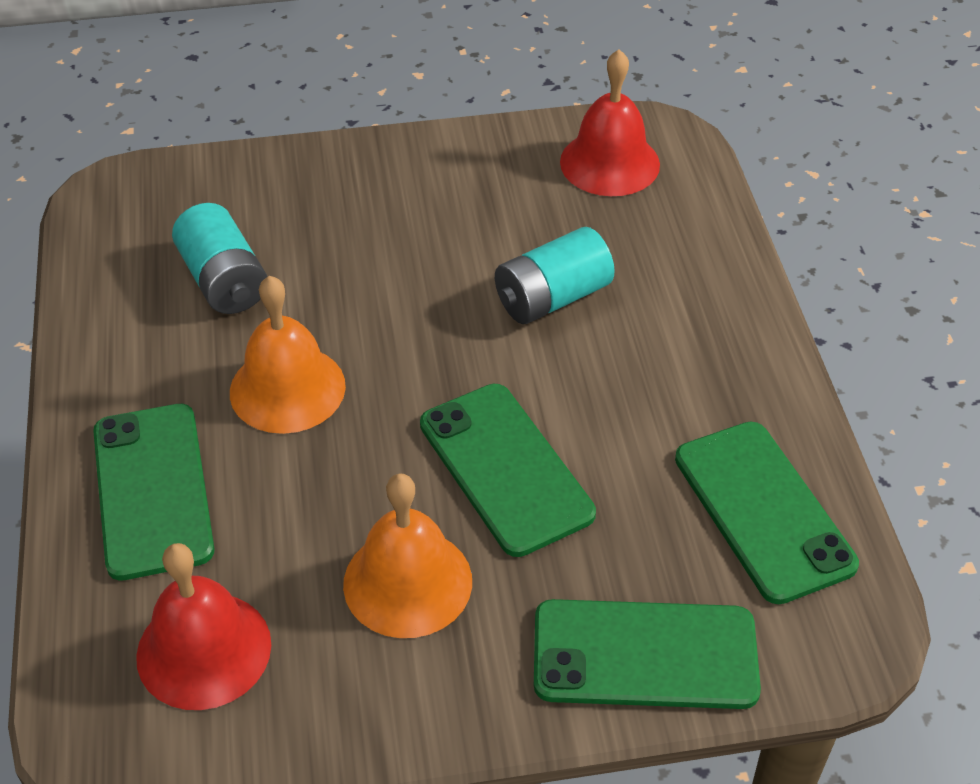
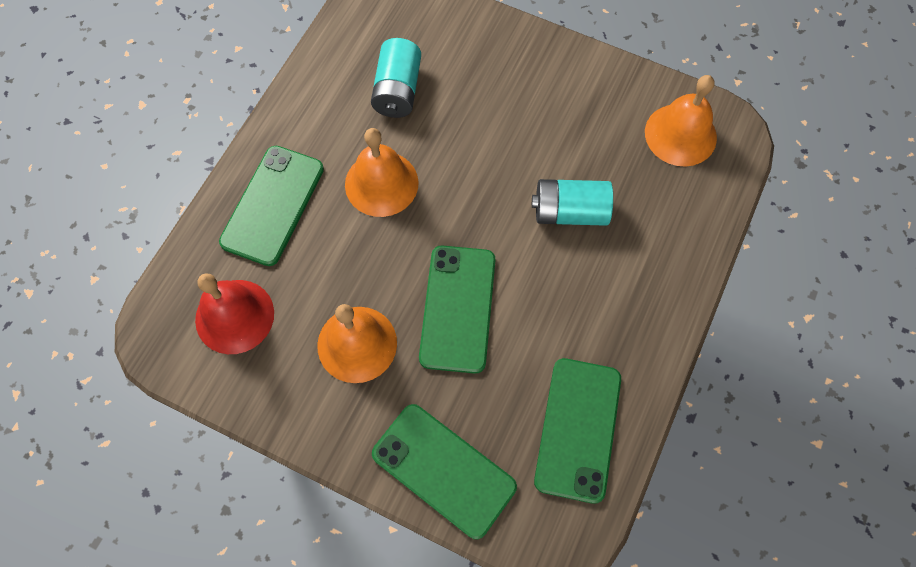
camera: 35 degrees right, 20 degrees up
red bell [560,49,660,196] -> orange bell [645,75,717,167]

